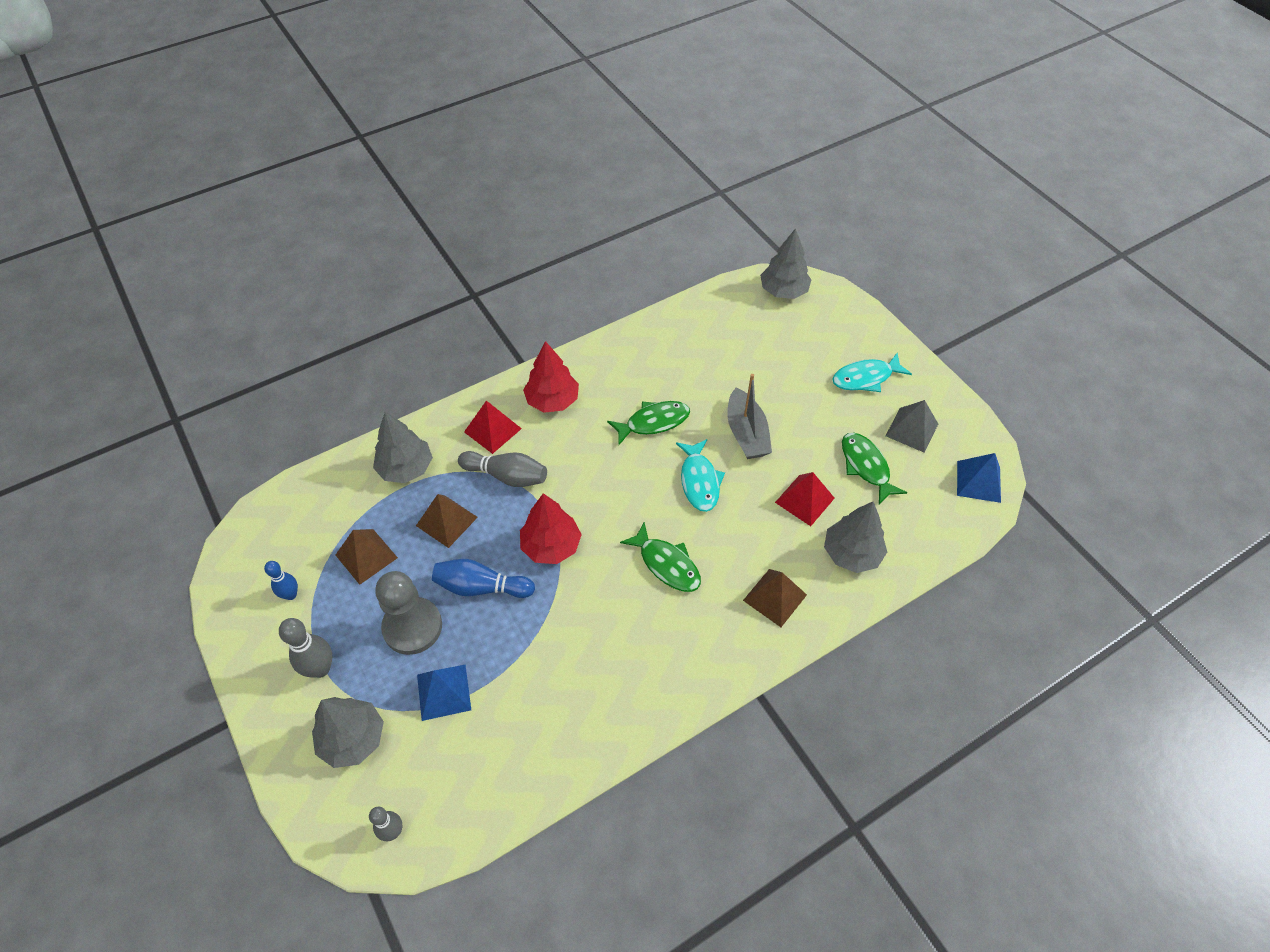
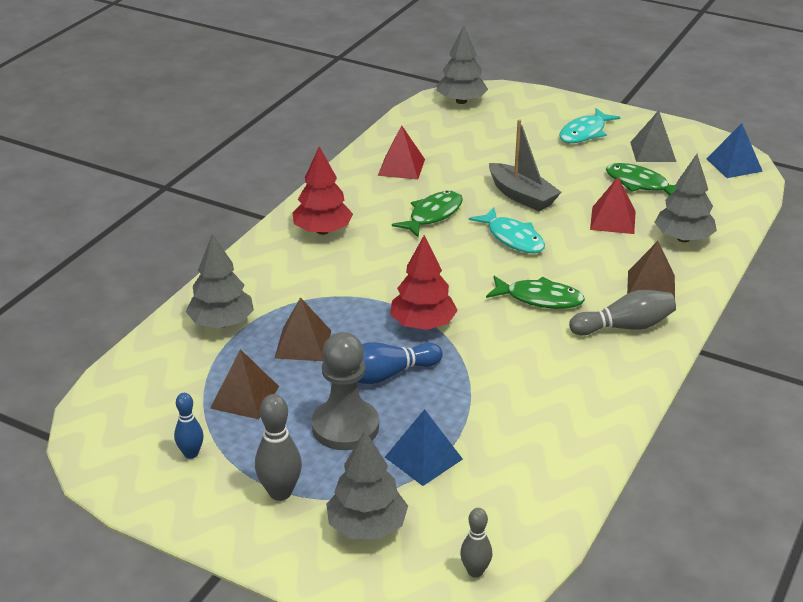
camera: 30 degrees left, 20 degrees down
grey bowling pin [458,451,547,487] -> grey bowling pin moved to [569,290,676,336]
red pyramid [464,401,522,454] -> red pyramid moved to [378,125,425,180]

